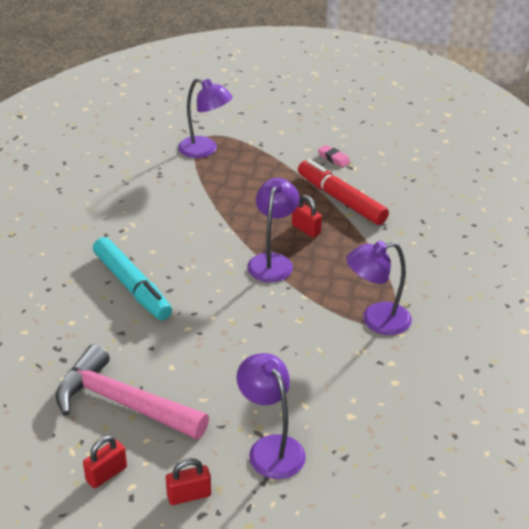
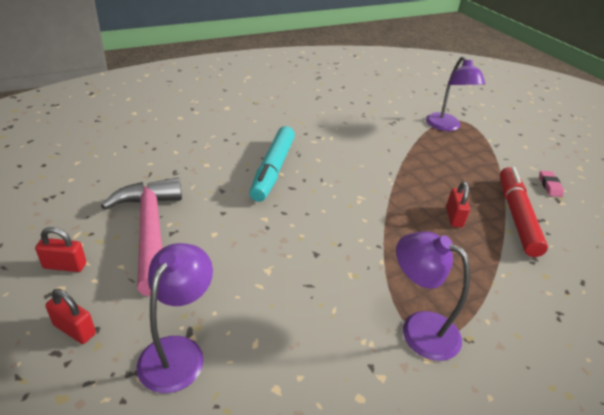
camera: 45 degrees right, 0 degrees up
purple lamp [247,178,299,282] -> none

